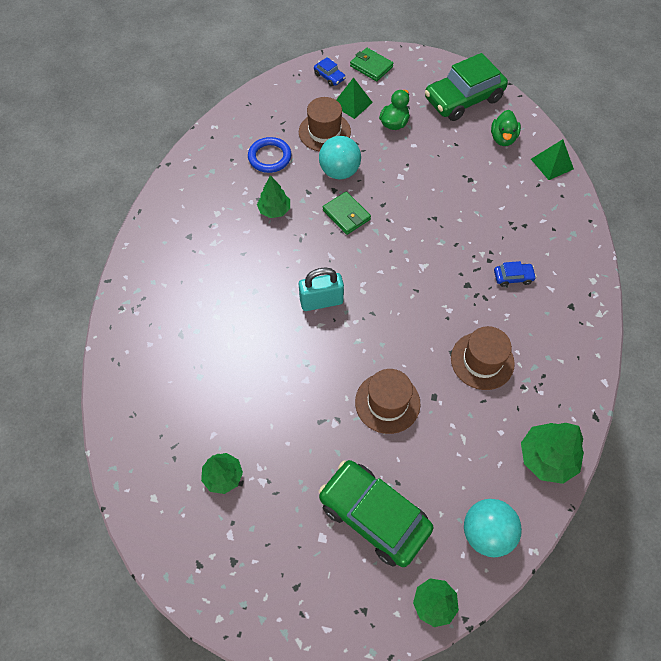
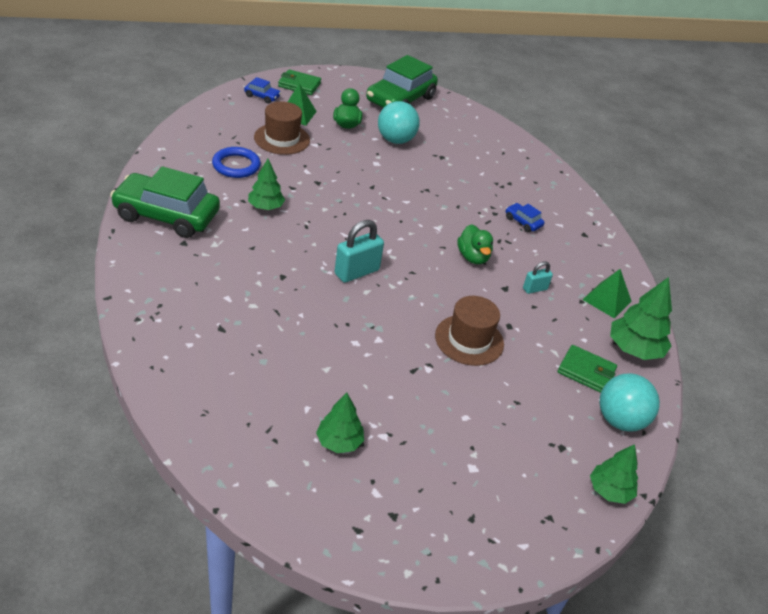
camera: 30 degrees left, 20 degrees down
turquoise ball [319,136,361,180] -> turquoise ball moved to [378,101,420,144]
green car [319,460,433,567] -> green car moved to [110,166,220,238]
green wallet [323,191,371,235] -> green wallet moved to [558,345,617,393]
brown hat [451,326,515,390] -> turquoise padlock [523,261,553,294]
green duck [491,110,521,146] -> green duck moved to [457,224,493,264]
blue car [494,261,536,287] -> blue car turned 105 degrees counterclockwise [506,203,545,232]
green pyramid [531,139,574,180] -> green pyramid moved to [583,269,631,319]

